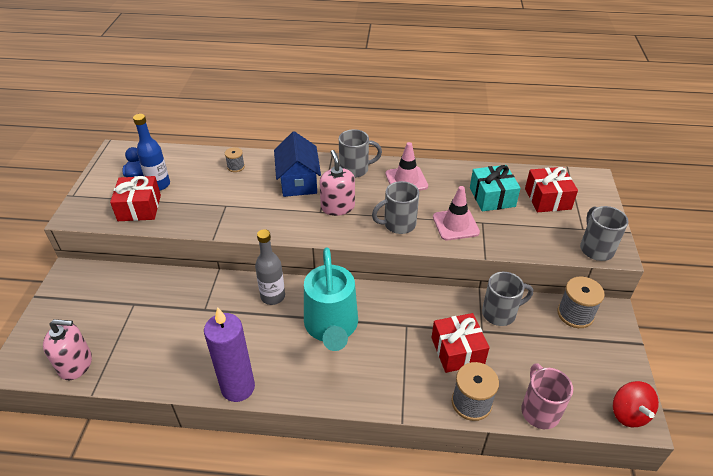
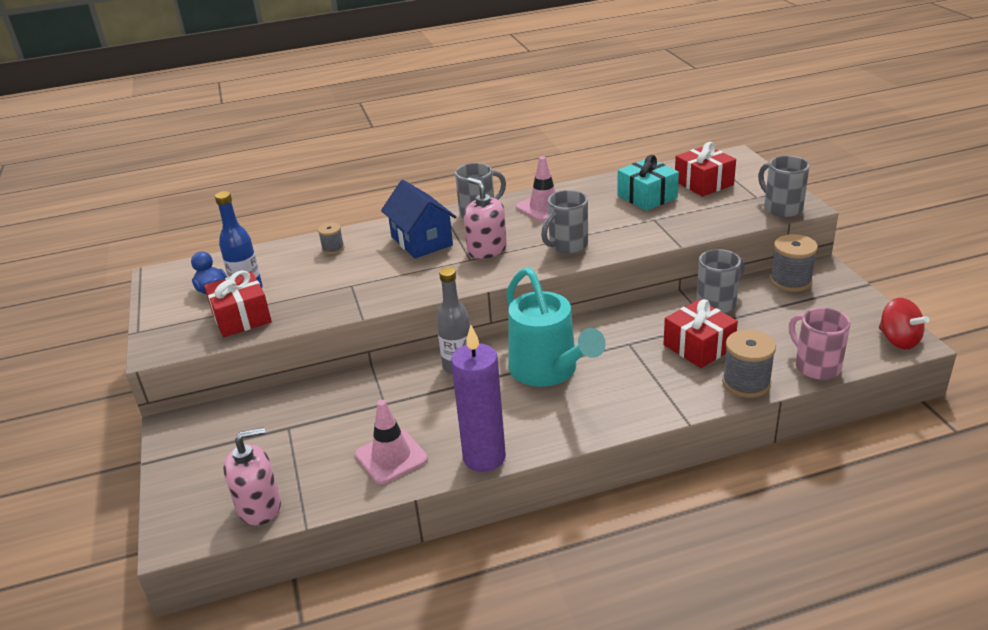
camera: 20 degrees left, 10 degrees down
pink traffic cone [433,186,480,240] -> pink traffic cone moved to [355,400,428,484]

